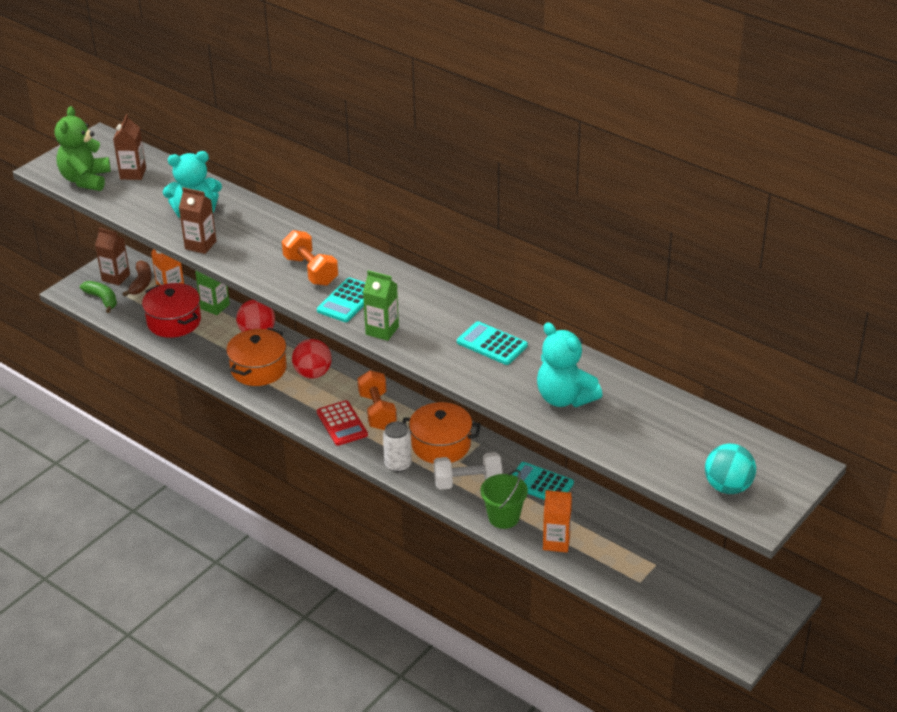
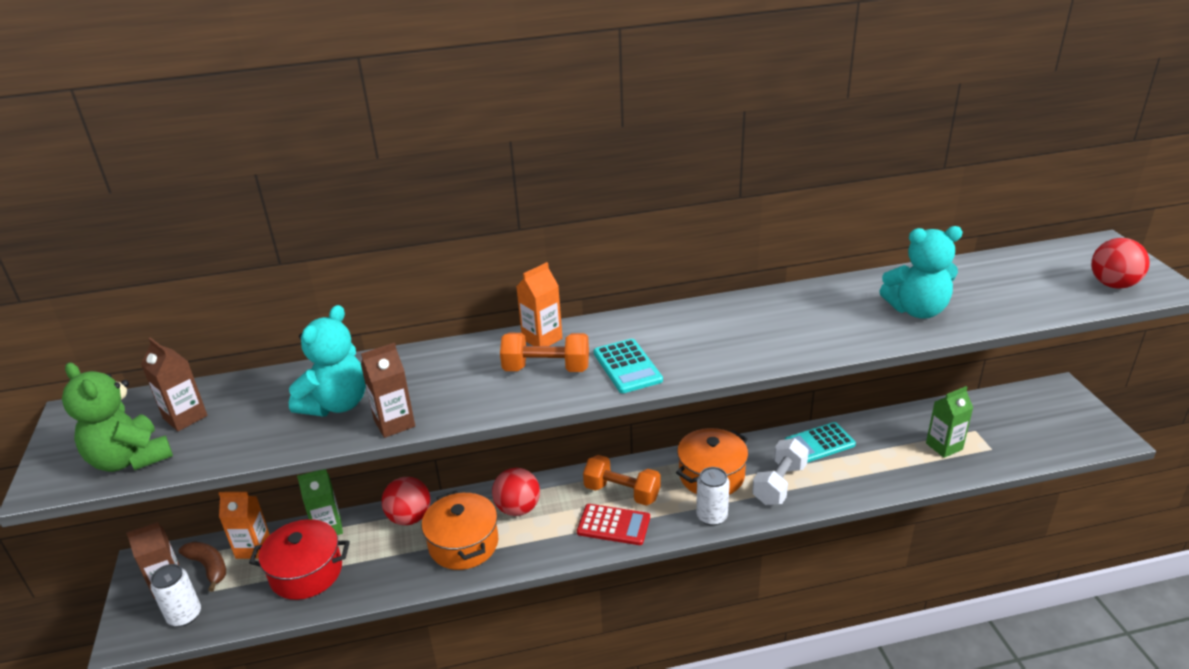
camera: 50 degrees left, 5 degrees down
green banana [80,281,117,313] -> white can [150,564,201,627]
green carton [363,270,399,341] -> green carton moved to [926,386,973,458]
turquoise calculator [457,321,528,365] -> none
green bucket [480,470,528,529] -> none
orange carton [543,490,572,552] -> orange carton moved to [516,262,562,346]
turquoise ball [705,444,756,494] -> red ball [1091,238,1150,289]

